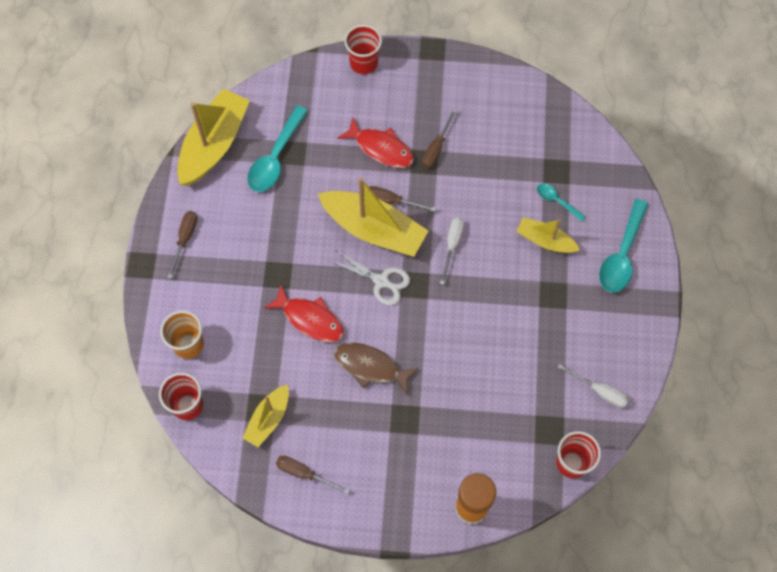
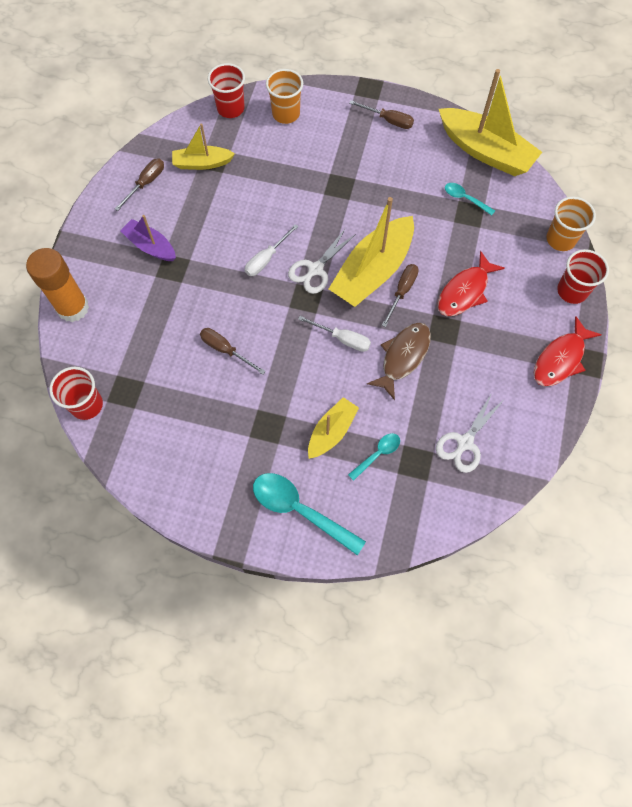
camera: 100 degrees right, 0 degrees up
yellow boat [243,385,289,447] -> yellow boat turned 45 degrees counterclockwise [172,123,235,170]
turquoise spoon [247,106,308,192] -> turquoise spoon [445,183,495,216], size x0.53
red fish [264,285,344,343] -> red fish moved to [534,316,602,387]
brown fish [334,342,419,395] -> brown fish moved to [367,323,431,400]
brown screwdriver [422,109,457,168] -> brown screwdriver moved to [200,328,266,375]
white screwdriver [557,364,629,408] -> white screwdriver moved to [245,224,299,276]
none -> purple boat [120,215,176,261]
none -> white scissors [436,391,504,473]
none -> orange cup [546,196,596,251]

